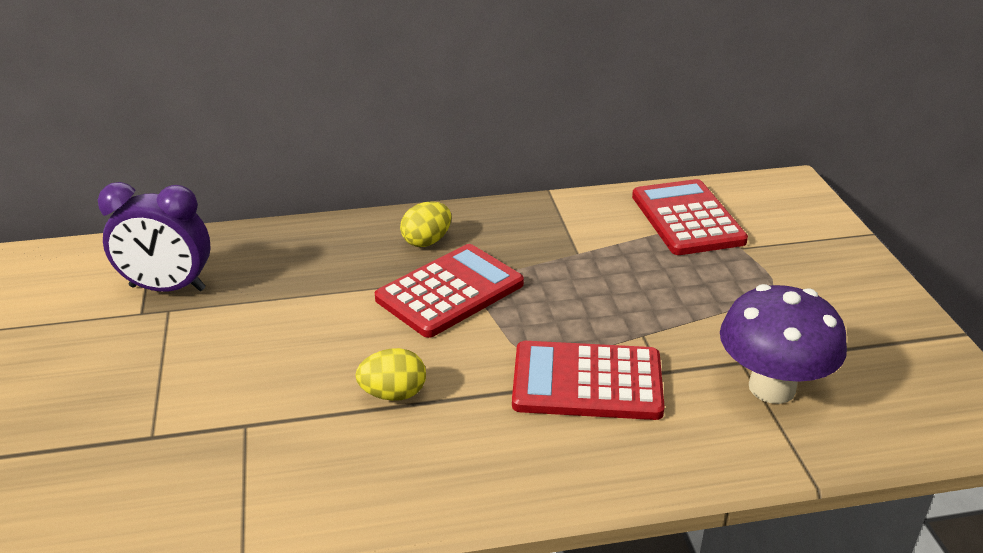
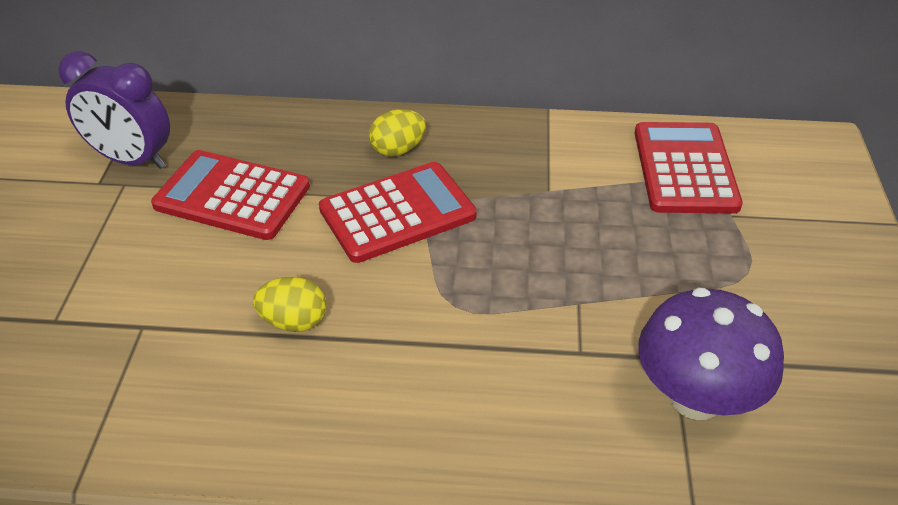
camera: 15 degrees right, 10 degrees up
red calculator [512,341,665,420] -> red calculator moved to [151,150,310,240]

